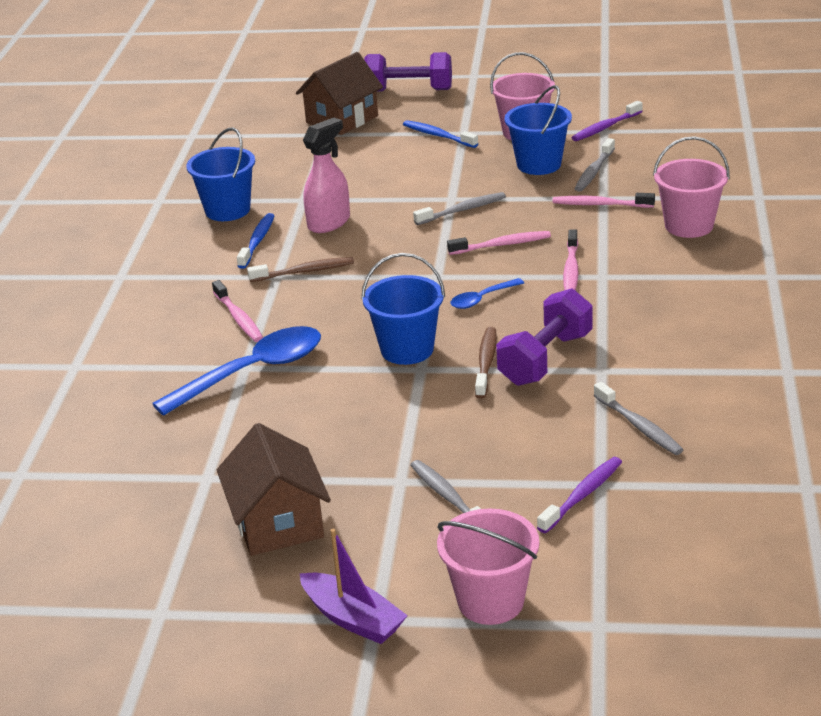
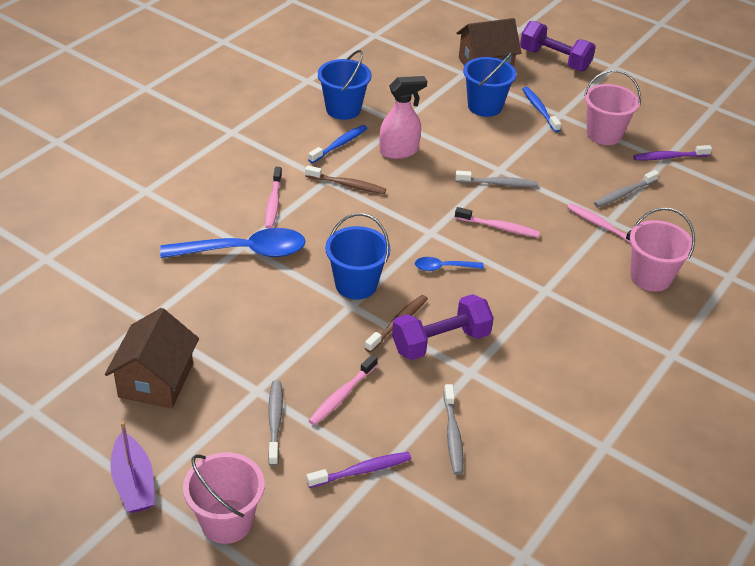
camera: 25 degrees right, 10 degrees up
blue bucket [505,85,572,175] -> blue bucket moved to [463,52,517,117]
pink toothbrush [563,229,578,291] -> pink toothbrush moved to [308,355,378,426]

